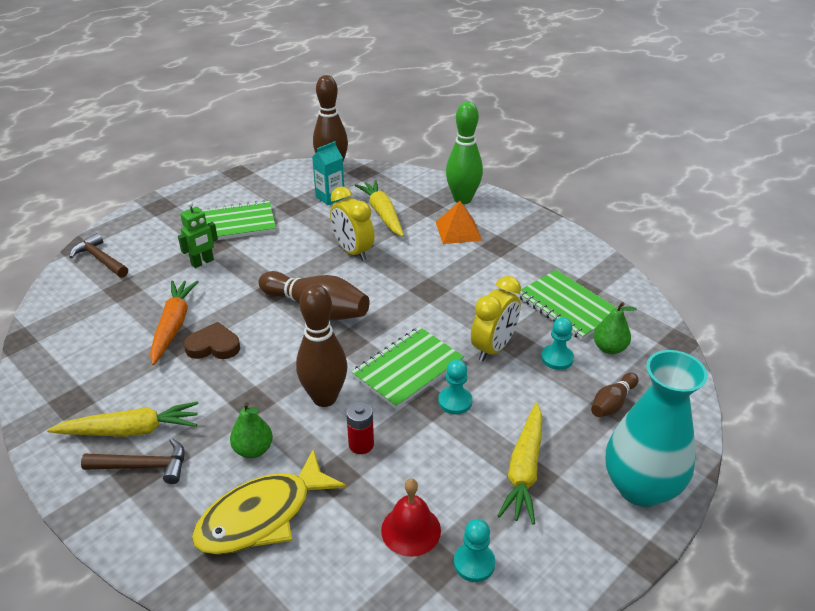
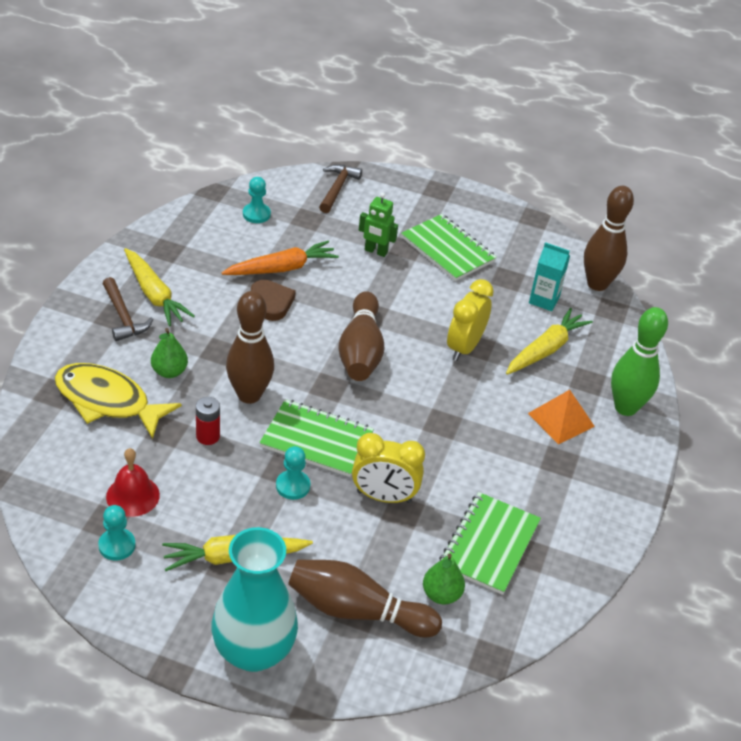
camera: 60 degrees right, 5 degrees up
turquoise pawn [541,317,574,370] -> turquoise pawn moved to [243,177,271,223]
brown bowling pin [591,373,638,417] -> brown bowling pin [288,559,442,638], size x1.85

